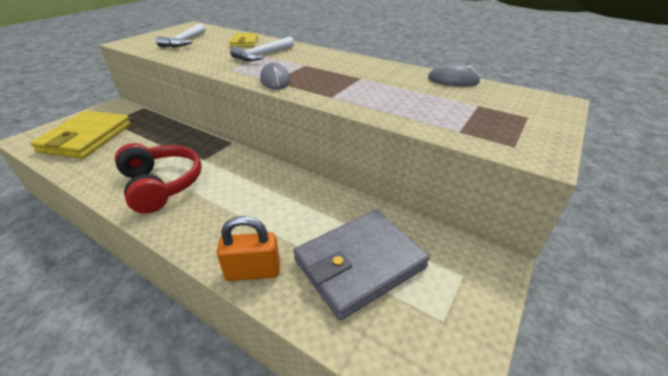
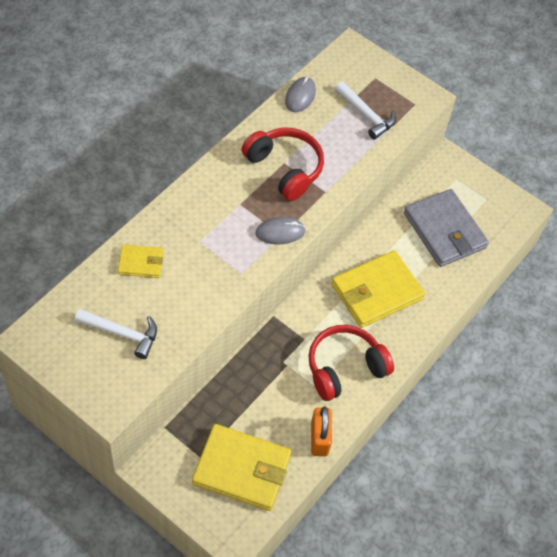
camera: 90 degrees left, 20 degrees up
orange padlock [217,216,280,281] -> orange padlock moved to [311,406,332,456]
white hammer [230,37,294,61] -> white hammer moved to [335,82,396,140]
none -> red headphones [241,128,324,201]
none -> yellow wallet [331,250,425,328]

